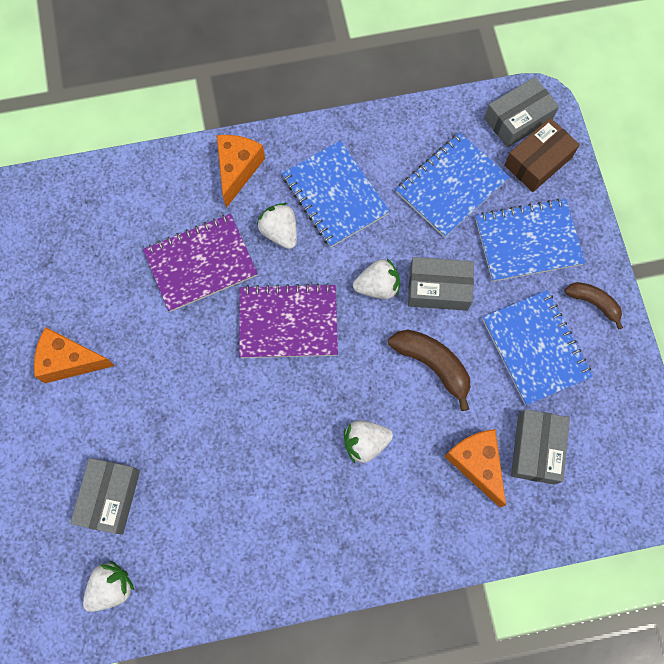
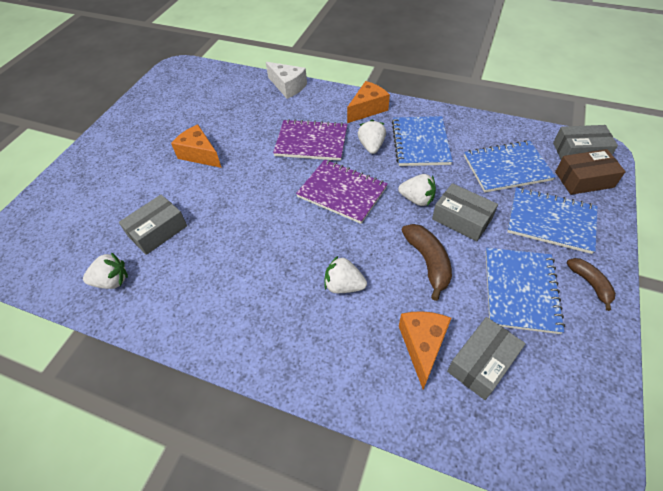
camera: 35 degrees right, 20 degrees down
none -> white cheese [266,62,307,99]

